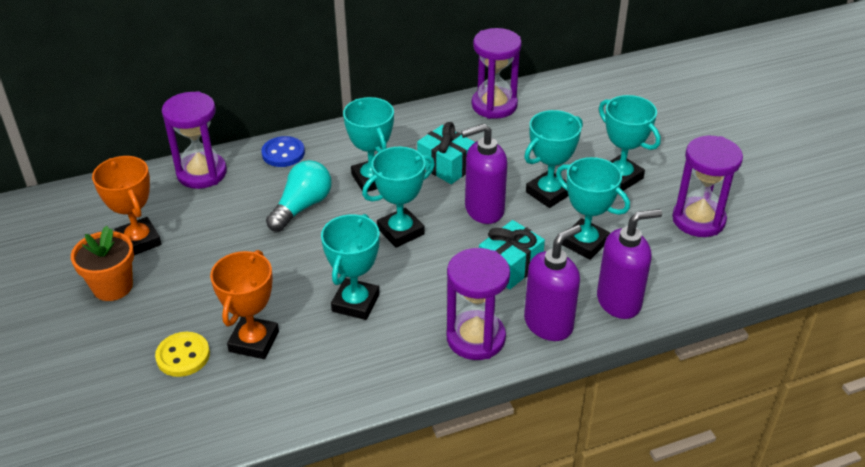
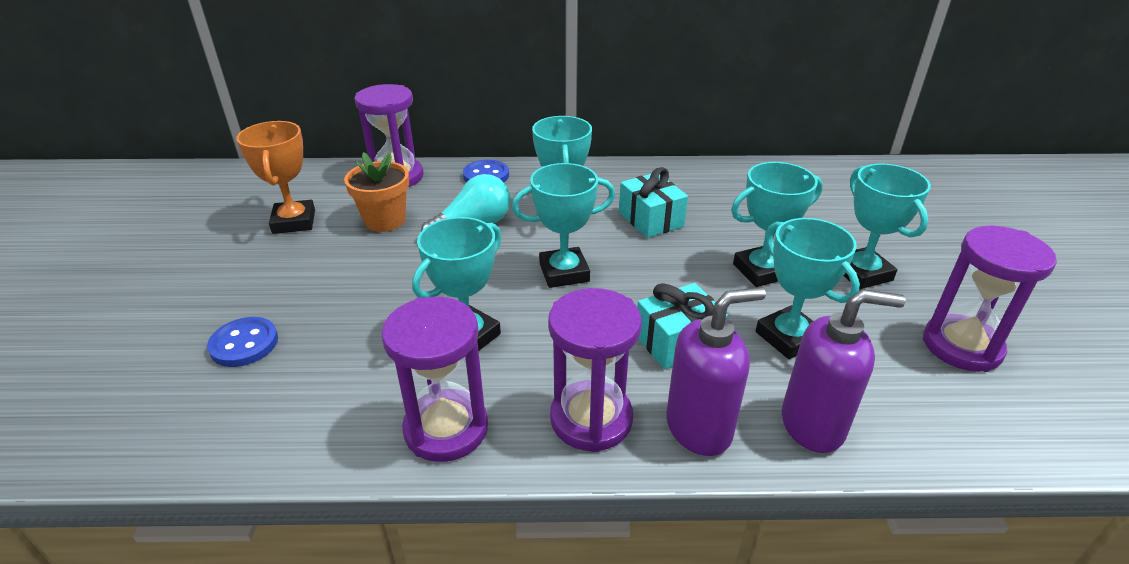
camera: 20 degrees right, 5 degrees down
orange flower pot [71,226,134,301] -> orange flower pot moved to [344,152,409,232]
yellow button [155,332,210,377] -> blue button [207,317,278,367]
orange trophy [210,250,279,359] -> none
purple soap dispenser [461,124,507,224] -> none
purple hourglass [472,28,522,119] -> purple hourglass moved to [381,297,488,462]

